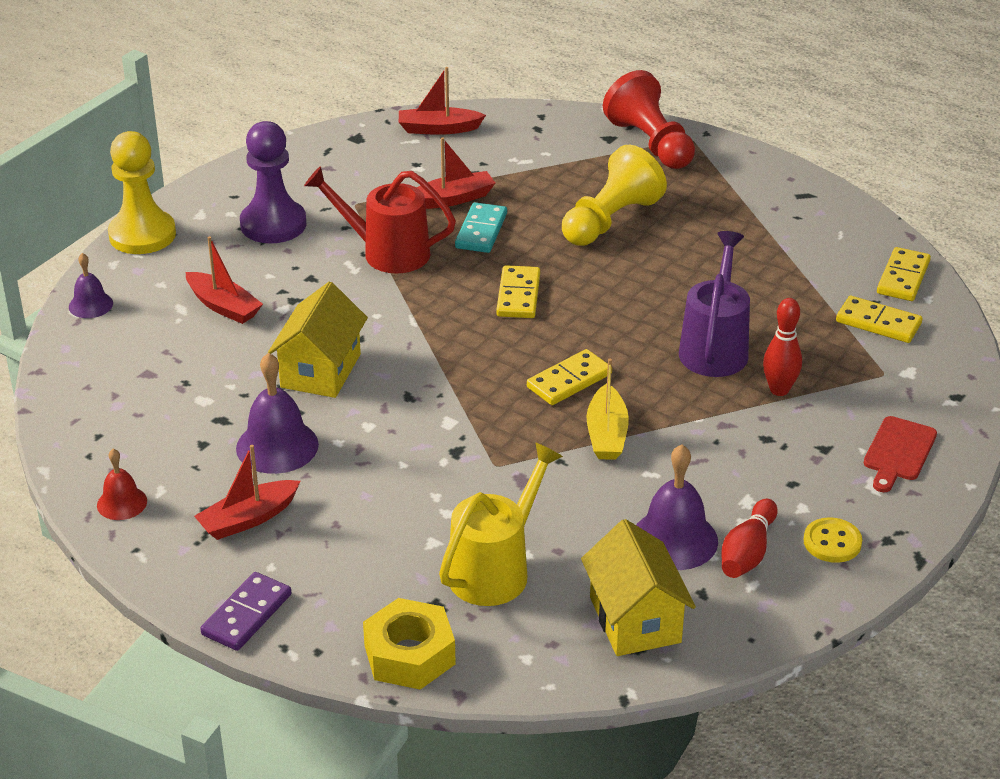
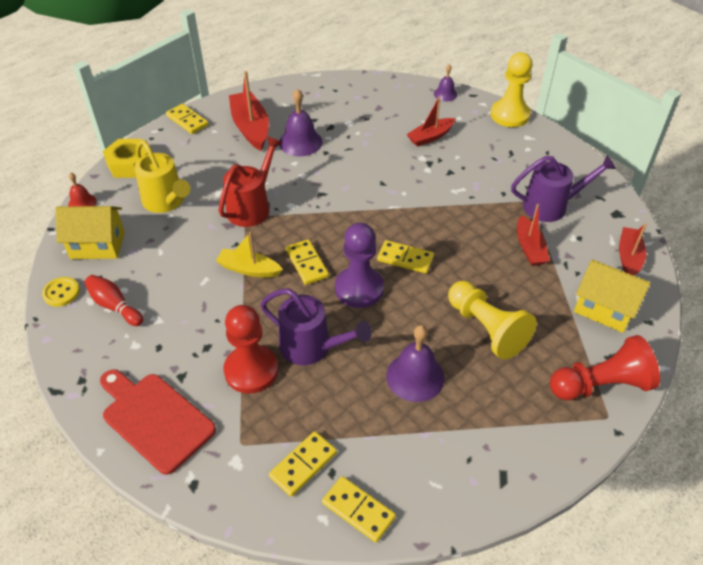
camera: 105 degrees right, 10 degrees up
red bell [97,449,147,520] -> red bell moved to [68,173,97,207]
red boat [194,445,301,540] -> red boat [229,71,269,151], size x1.55
purple domino [200,572,291,651] -> yellow domino [166,104,209,134]
purple pawn [240,121,306,243] -> purple pawn moved to [335,223,384,308]
yellow house [268,282,368,398] -> yellow house moved to [574,259,651,333]
red watering can [304,166,456,273] -> red watering can moved to [219,136,282,227]
turquoise domino [455,202,507,253] -> none
purple bell [636,444,718,570] -> purple bell moved to [386,325,444,402]
red bowling pin [763,298,802,396] -> red pawn [224,305,278,394]
yellow button [804,517,862,563] -> yellow button moved to [42,277,80,307]
red cutting board [864,416,937,492] -> red cutting board [100,369,216,475], size x1.67
none -> purple watering can [511,155,616,222]

